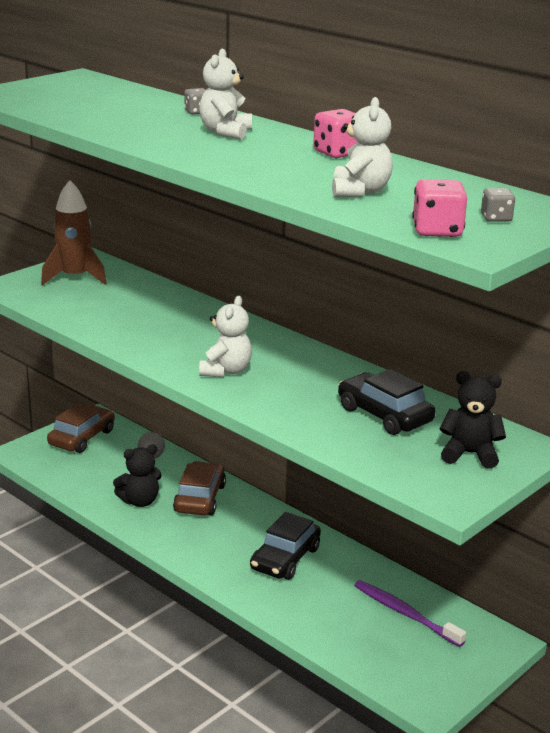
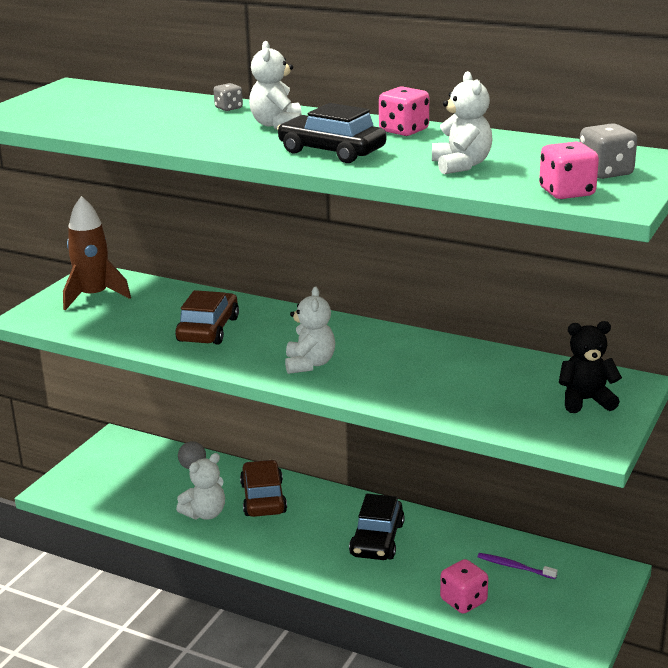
camera: 15 degrees left, 0 degrees up
brown car [47,404,115,453] -> brown car moved to [175,290,239,345]
black teddy bear [113,445,162,507] -> white teddy bear [176,453,225,520]
black car [338,369,436,435] -> black car moved to [277,103,386,163]
purple toothbrush [354,580,466,647] -> purple toothbrush [478,553,557,579], size x0.63
grey dice [481,188,515,222] -> grey dice [579,123,637,179], size x1.64
none -> pink dice [440,559,488,614]

